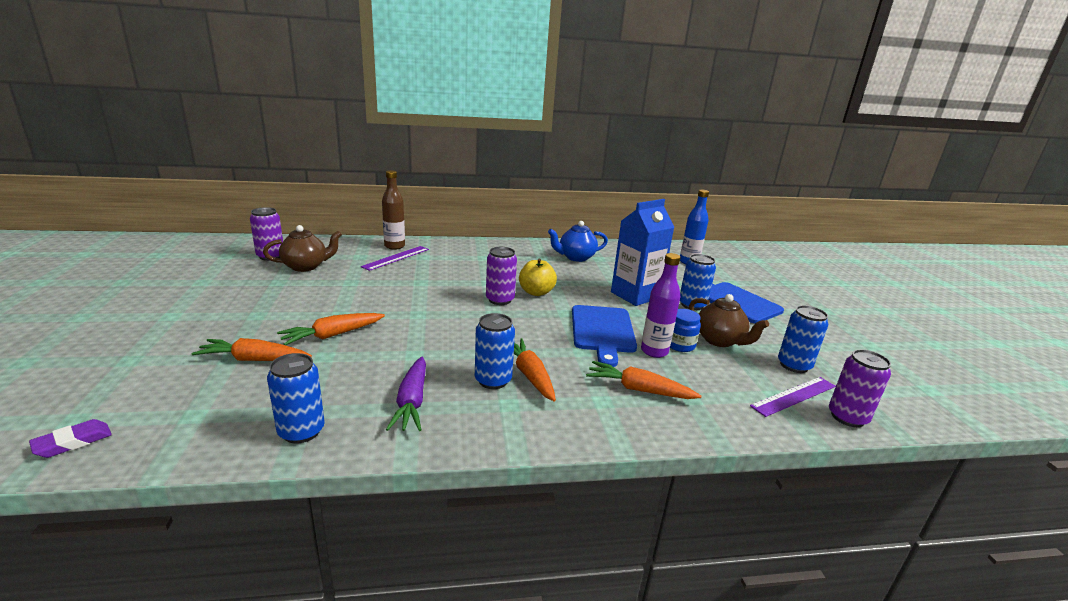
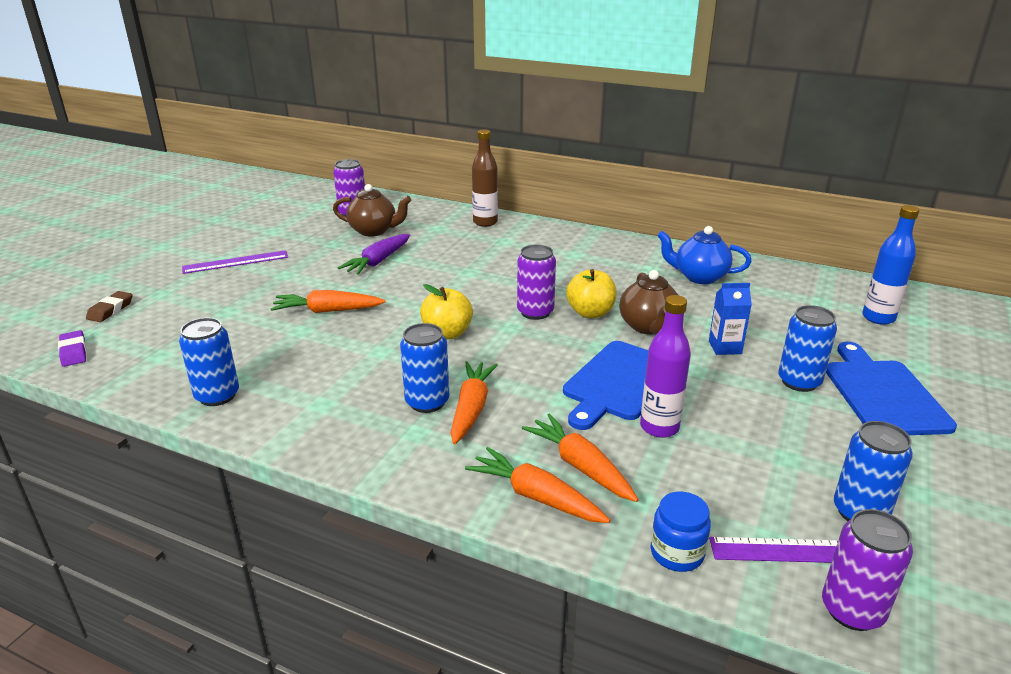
camera: 35 degrees right, 5 degrees up
purple eraser [29,419,112,458] -> purple eraser turned 75 degrees clockwise [58,330,87,367]
orange carrot [191,338,312,361] -> orange carrot moved to [465,447,610,523]
purple ruler [361,246,429,271] -> purple ruler moved to [182,250,288,274]
purple carrot [386,357,426,431] -> purple carrot moved to [338,234,410,275]
blue carton [611,199,674,306] -> blue carton [709,283,752,355], size x0.51
blue jar [670,309,701,352] -> blue jar moved to [651,492,711,572]
brown teapot [689,294,769,347] -> brown teapot moved to [619,270,678,335]
none -> brown eraser [86,291,133,322]
none -> yellow apple [420,284,473,339]

